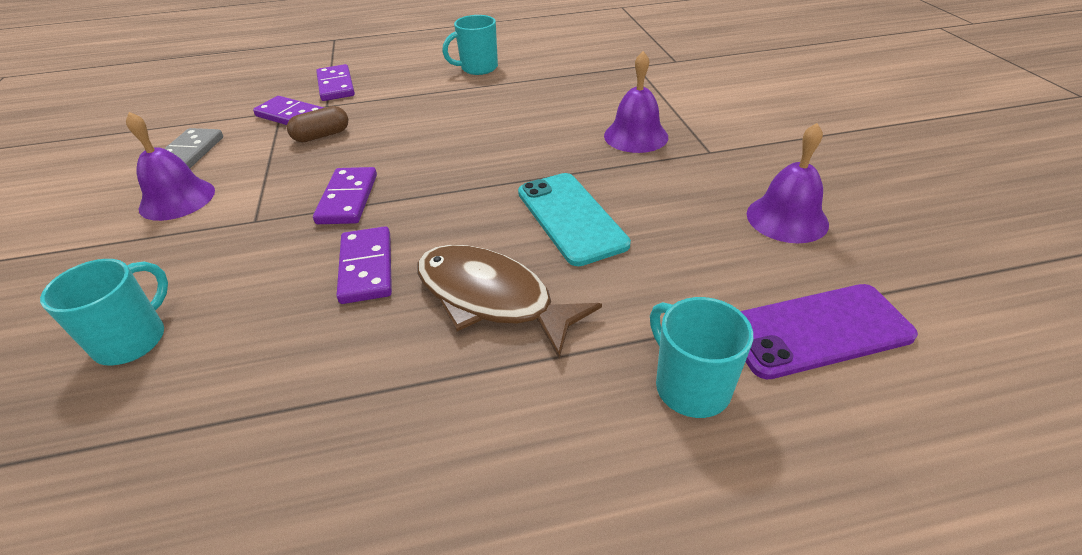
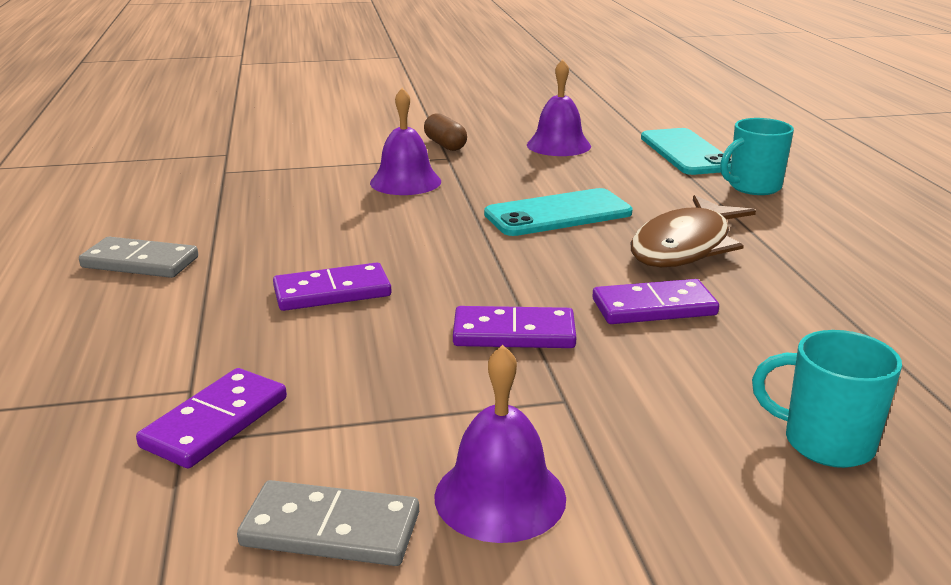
camera: 90 degrees left, 15 degrees down
brown capsule [287,106,348,142] -> brown capsule moved to [424,113,467,151]
purple domino [316,64,355,101] -> purple domino moved to [273,262,391,311]
turquoise mug [442,15,498,75] -> grey domino [79,237,198,278]
purple phone [741,284,918,379] -> turquoise phone [641,128,732,175]

